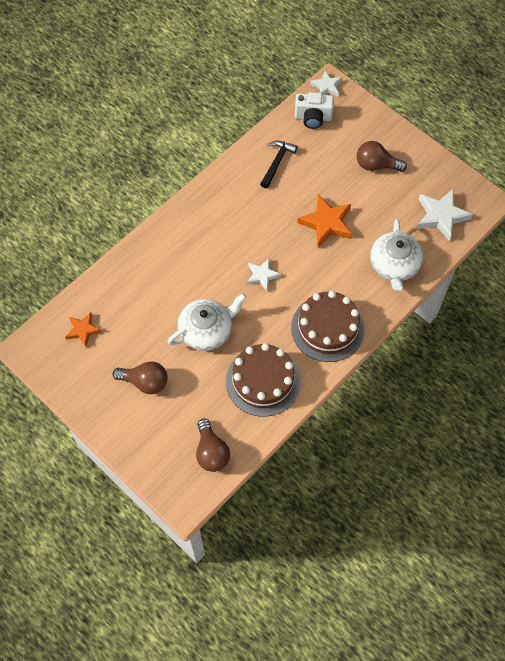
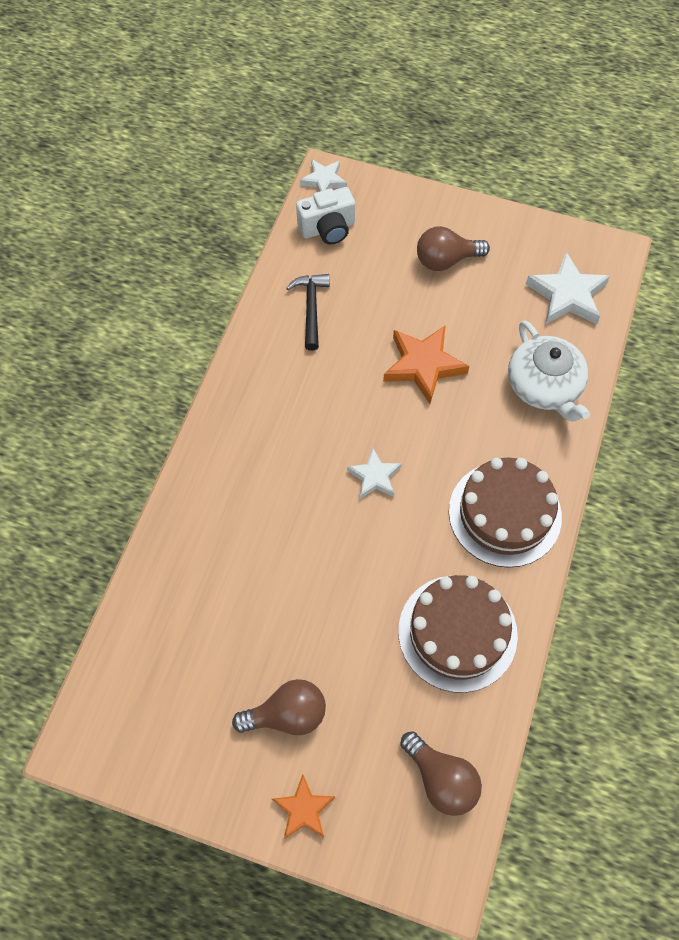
camera: 25 degrees left, 0 degrees up
orange star [65,313,102,347] -> orange star moved to [272,774,335,839]
white teapot [168,293,247,351] -> none

